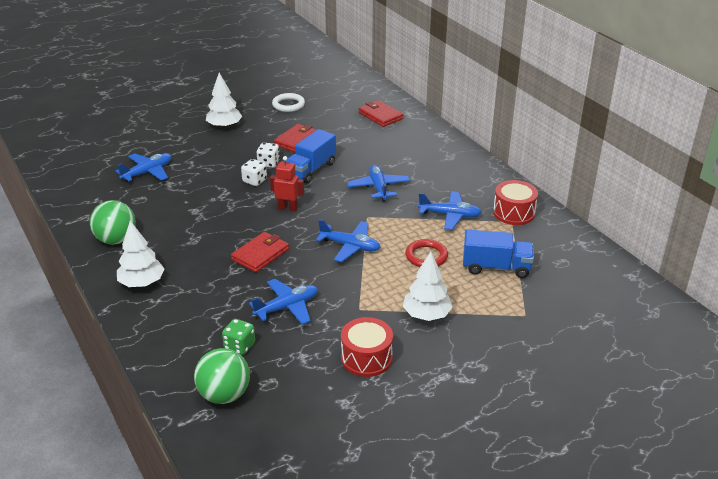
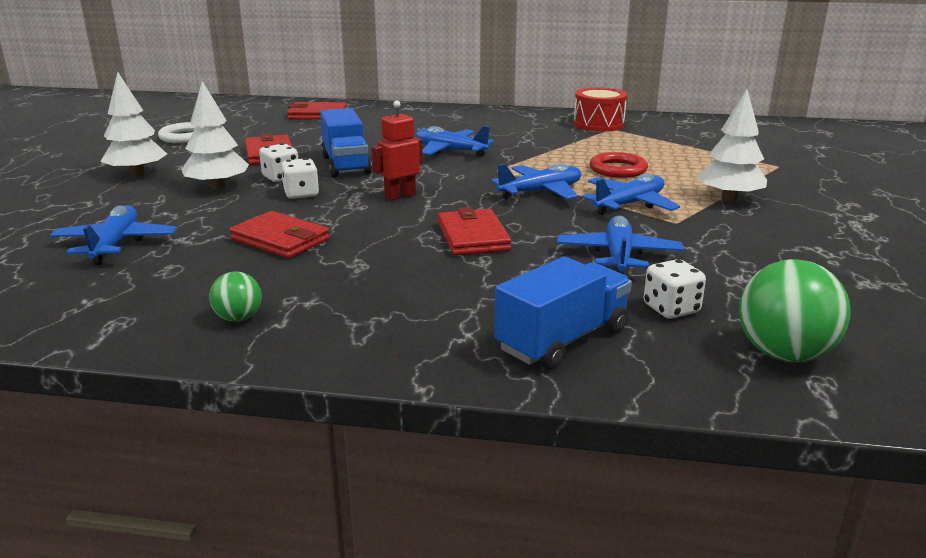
camera: 50 degrees left, 10 degrees down
green ball [90,200,136,245] -> green ball [209,271,262,322], size x0.54
white tree [117,221,165,287] -> white tree moved to [181,81,249,190]
green dice [222,319,255,355] -> white dice [644,259,706,319]
red drum [341,317,393,377] -> none
blue plane [418,191,481,230] -> blue plane moved to [582,173,680,215]
blue truck [463,230,534,278] -> blue truck moved to [494,257,632,369]
none -> red wallet [229,211,330,258]

